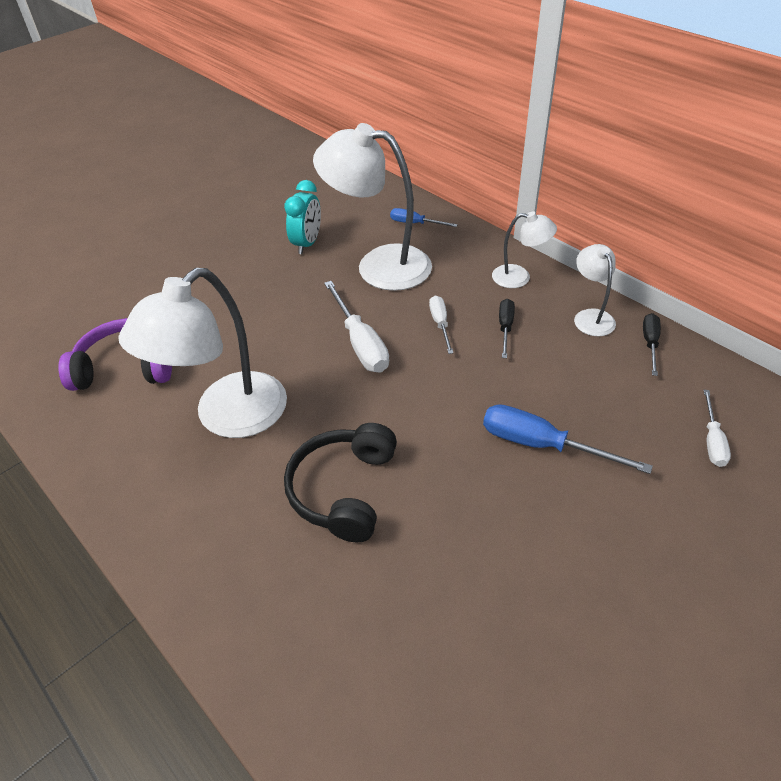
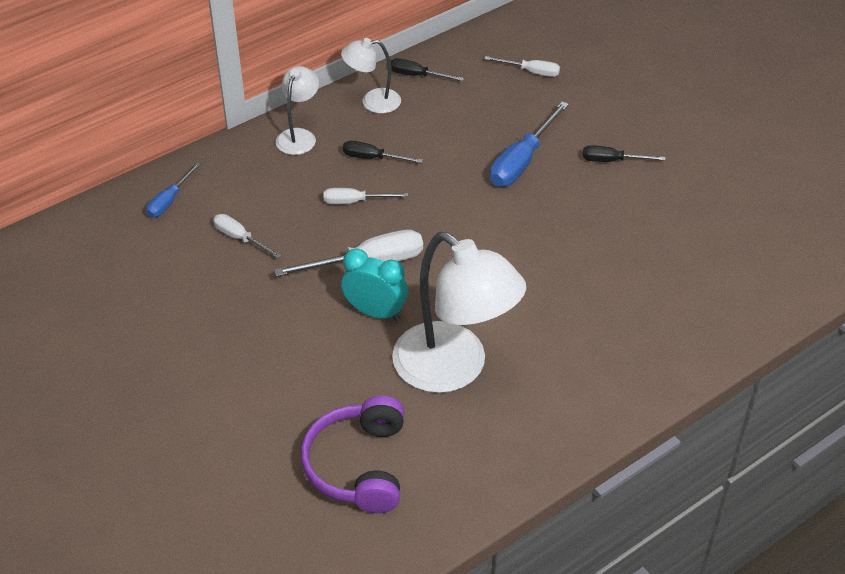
camera: 85 degrees left, 0 degrees up
turquoise clock [284,180,321,254] -> turquoise clock moved to [341,249,408,321]
black headphones [284,423,397,542] -> none
white lamp [313,123,432,291] -> white screwdriver [213,214,282,258]
none -> black screwdriver [583,145,665,162]

